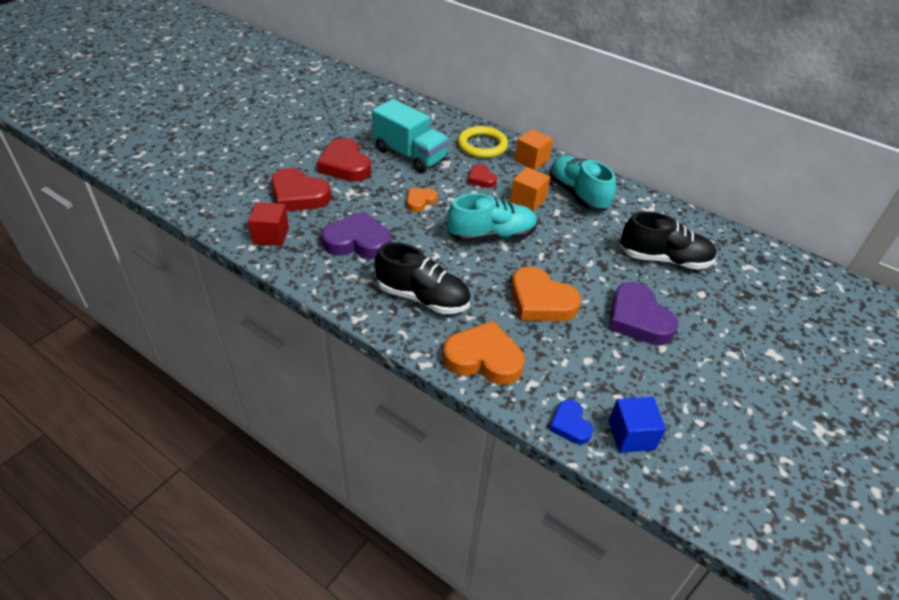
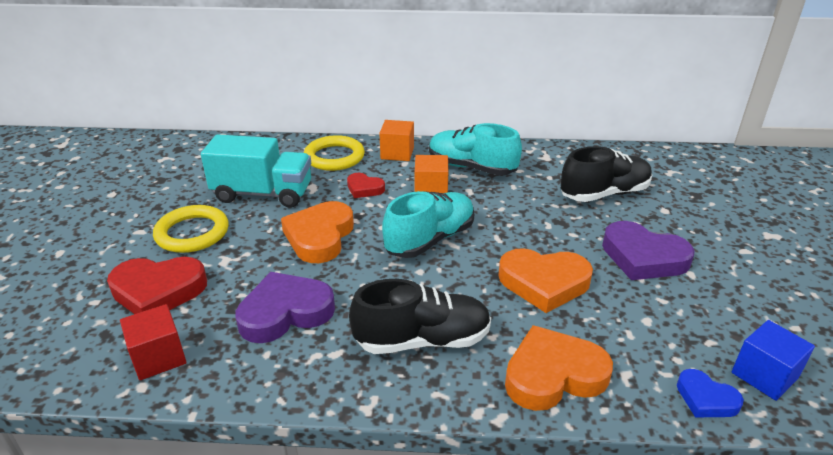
camera: 30 degrees left, 10 degrees down
red heart [317,138,371,182] -> yellow ring [153,205,229,253]
orange heart [407,188,438,212] -> orange heart [281,201,354,263], size x1.83

